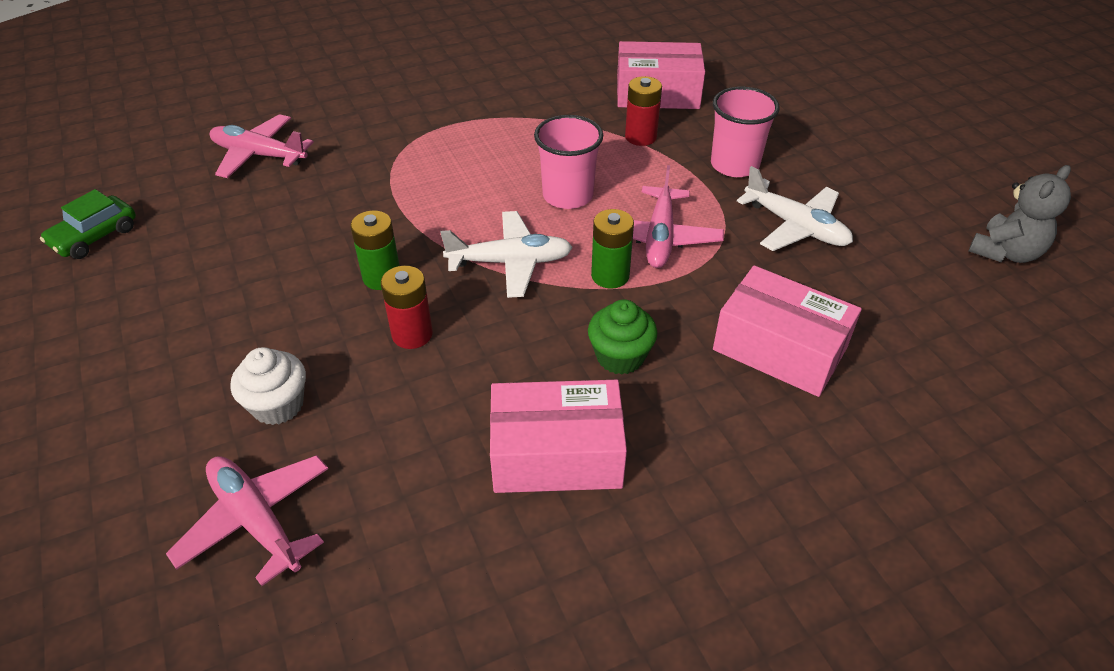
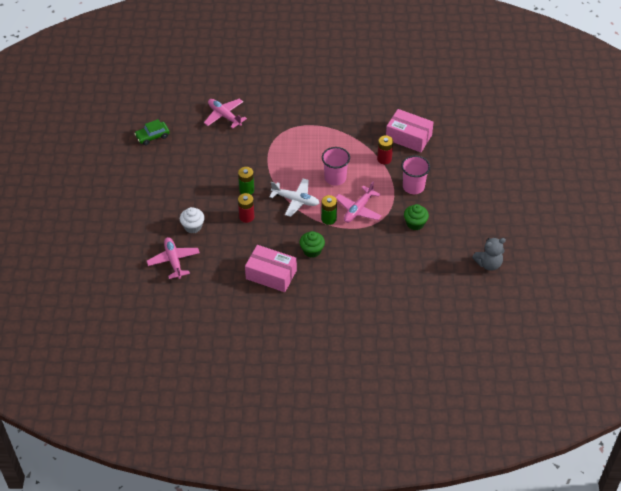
camera: 25 degrees right, 5 degrees up
pink box [713,265,862,397] -> none
white plane [737,166,853,251] -> green cupcake [404,204,429,231]

